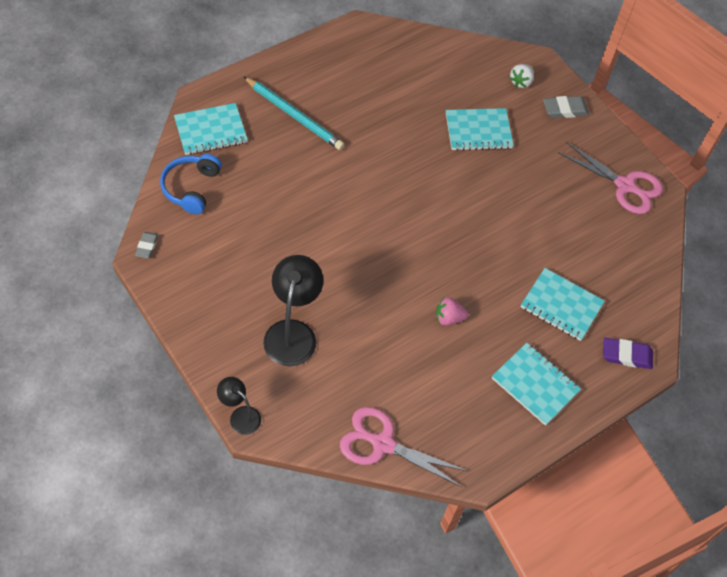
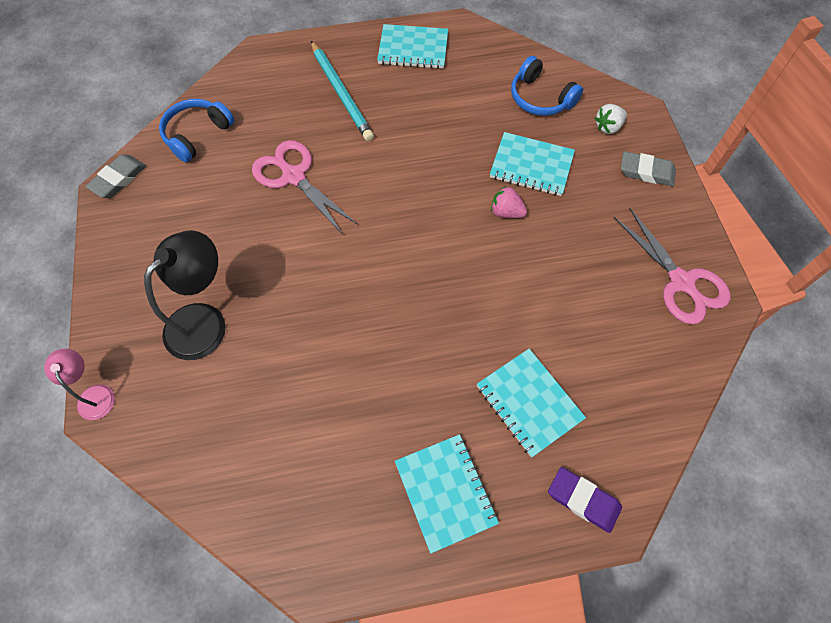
camera: 30 degrees right, 5 degrees up
grey eraser [135,232,158,259] -> grey eraser [85,154,146,198], size x1.57
turquoise notebook [174,103,248,155] -> turquoise notebook moved to [377,24,448,69]
black lamp [217,377,261,435] -> pink lamp [44,349,115,420]
pink scissors [340,407,467,487] -> pink scissors moved to [252,140,358,235]
pink strawberry [436,298,468,325] -> pink strawberry moved to [491,186,527,218]
none -> blue headphones [511,56,583,116]

